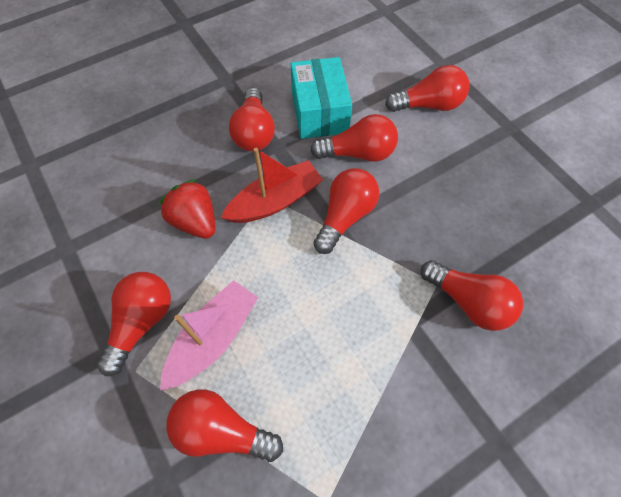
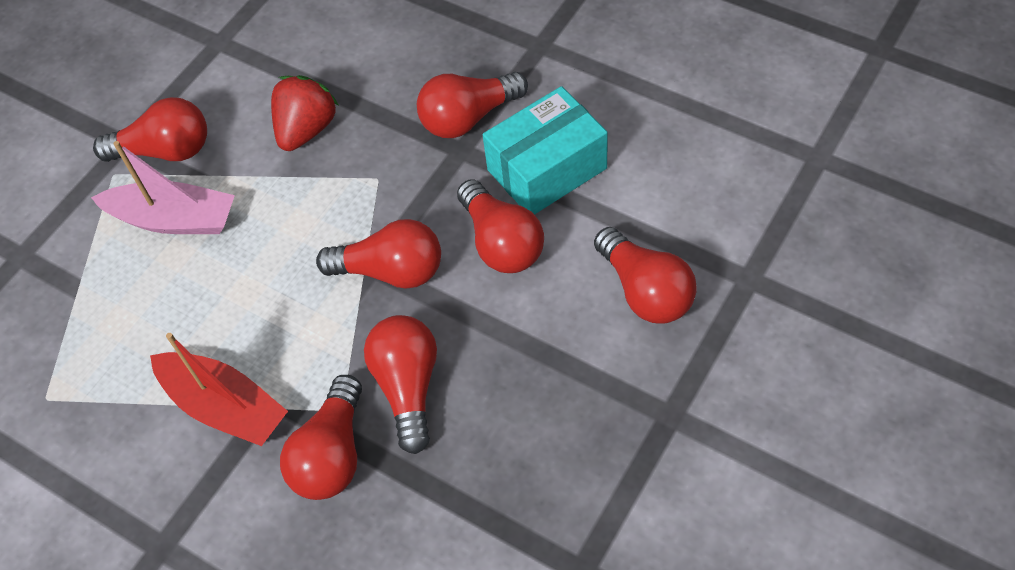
camera: 70 degrees right, 5 degrees down
red light bulb [166,389,283,462] -> red light bulb moved to [364,315,437,454]
red boat [221,148,323,223] -> red boat moved to [150,333,288,446]

